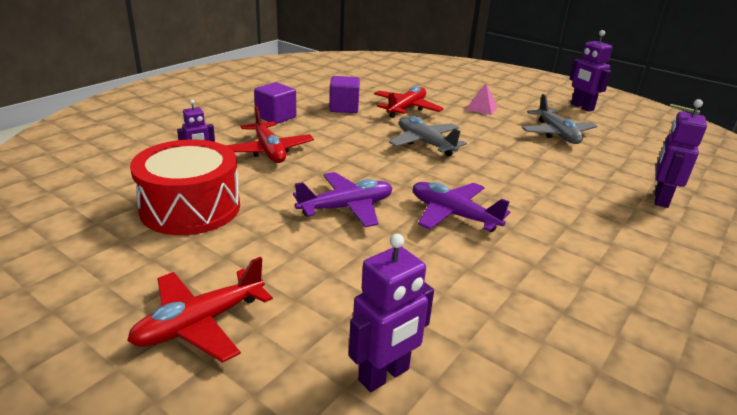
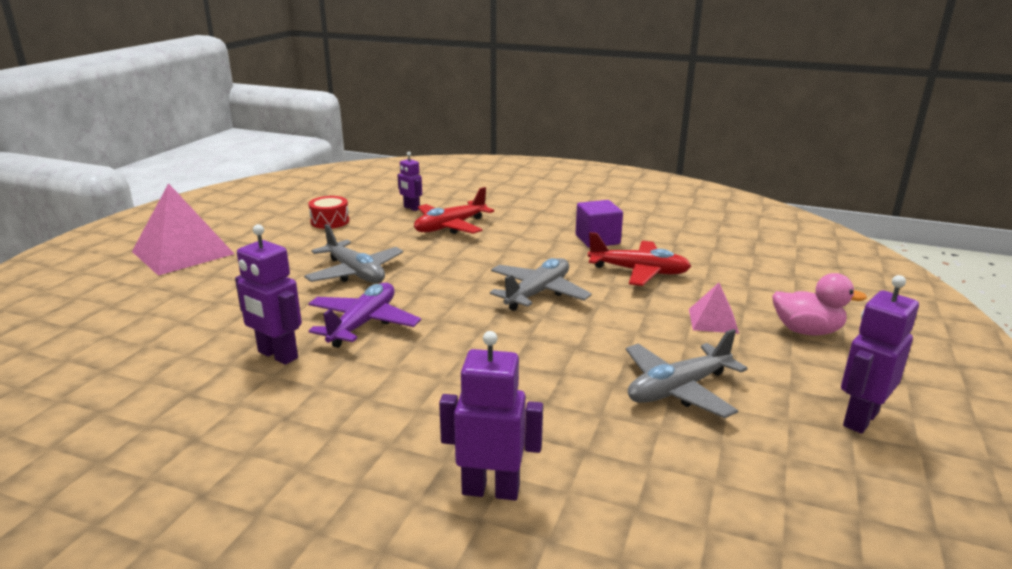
camera: 75 degrees right, 5 degrees down
red plane [127,257,273,363] -> pink pyramid [132,183,234,276]
red drum [130,139,240,235] -> red drum [308,196,349,229], size x0.48
purple cube [254,82,296,124] -> none
purple plane [293,172,393,227] -> grey plane [304,224,403,283]
purple robot [349,234,434,392] -> purple robot moved to [235,224,302,365]
none -> pink duck [772,273,867,336]

